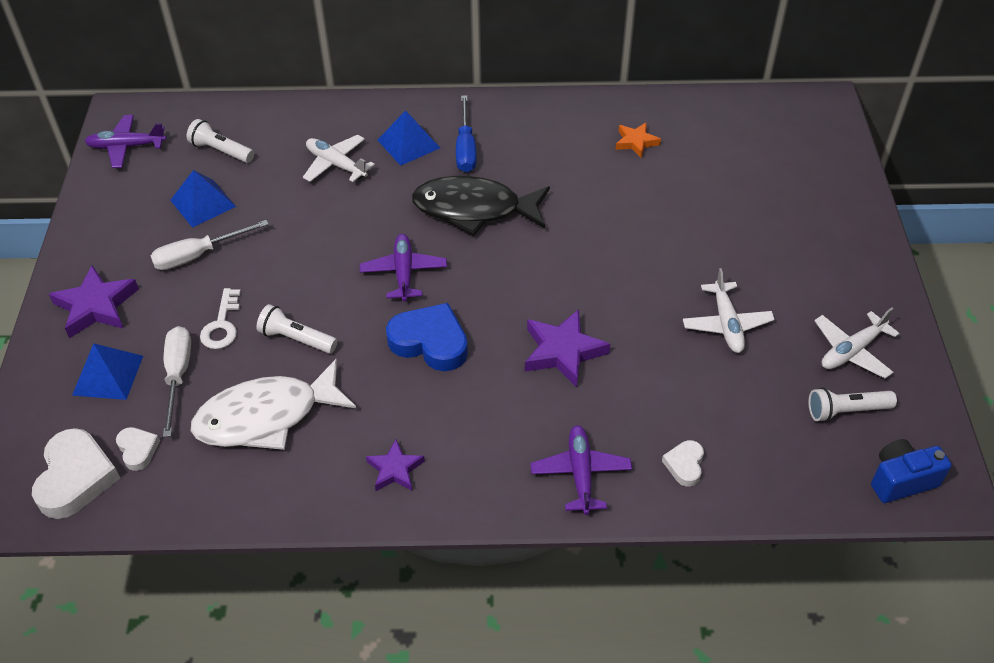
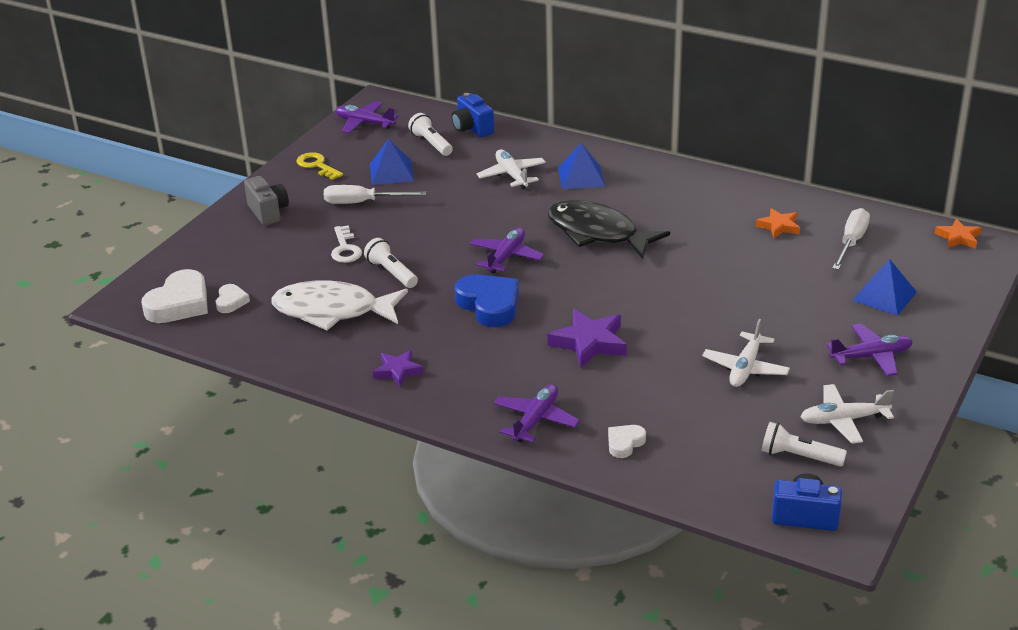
camera: 30 degrees right, 15 degrees down
purple star [49,265,139,338] -> grey camera [244,176,289,226]
blue pyramid [72,343,143,400] -> blue pyramid moved to [852,259,917,316]
white screwdriver [163,326,191,437] -> white screwdriver moved to [832,208,870,270]
white key [200,288,241,349] -> white key turned 45 degrees counterclockwise [331,225,362,263]
blue screwdriver [456,95,477,172] -> none
none -> yellow key [297,152,343,180]
none -> blue camera [452,93,494,137]
none -> purple plane [827,323,913,376]
none -> orange star [935,218,982,249]

